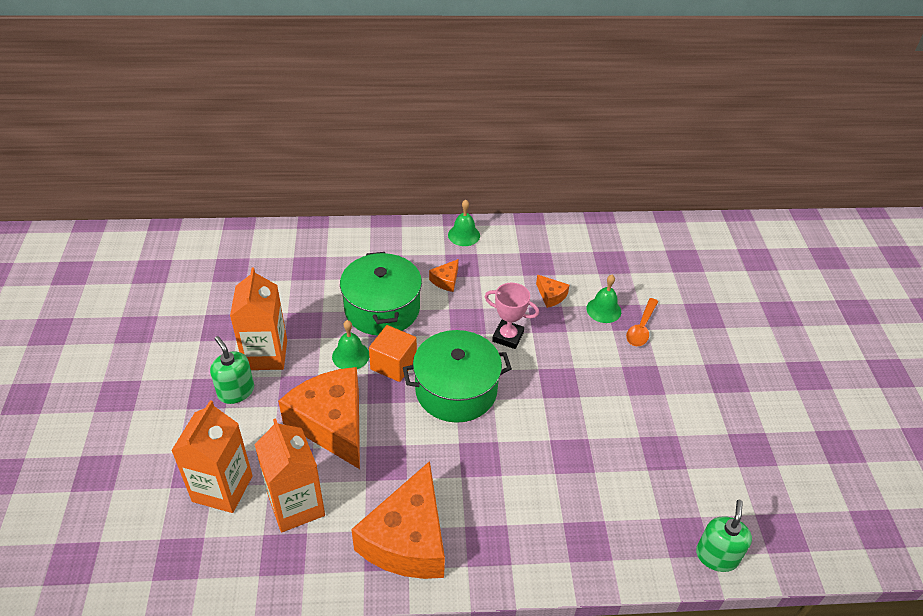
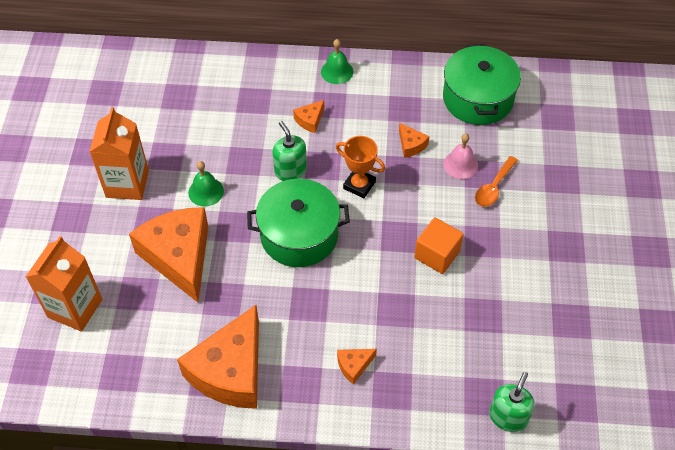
camera: 10 degrees right, 10 degrees up
green soap dispenser [210,336,254,404] -> green soap dispenser moved to [273,121,307,181]
orange carton [254,418,325,532] -> none
green pot [340,252,422,336] -> green pot moved to [443,44,521,125]
orange cube [369,325,417,382] -> orange cube moved to [414,217,464,274]
pink trophy [485,283,539,349] -> orange trophy [336,136,385,198]
green bell [586,275,621,323] -> pink bell [443,134,478,179]
none -> orange cheese [337,349,377,385]

